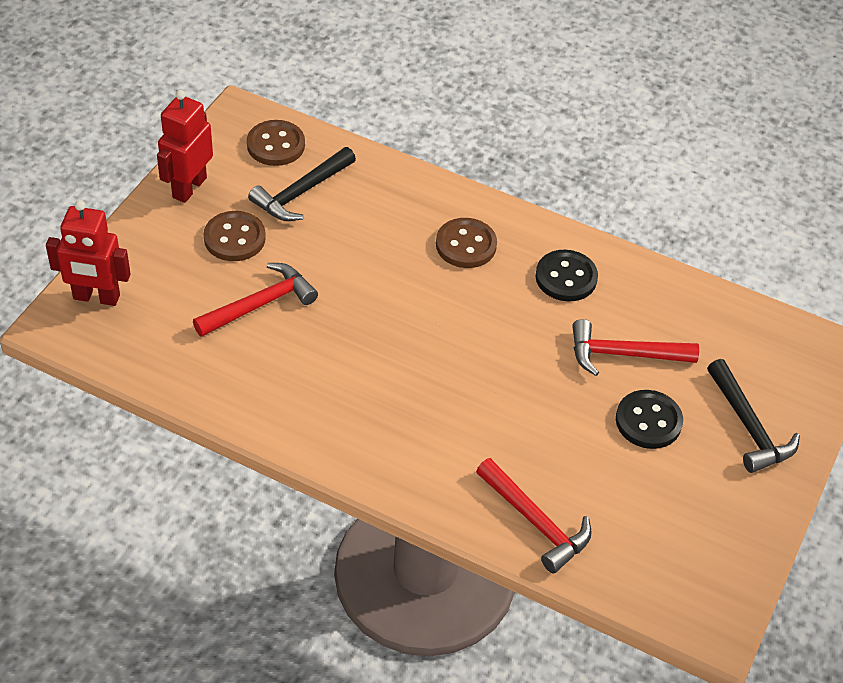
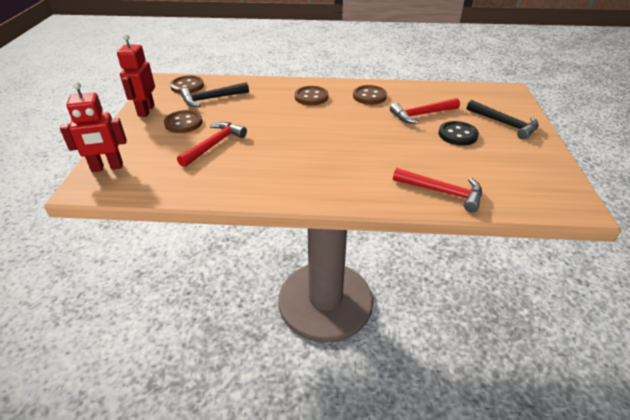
camera: 20 degrees left, 10 degrees down
black hammer [248,147,356,221] -> black hammer turned 45 degrees clockwise [180,82,249,107]
black button [536,250,598,301] -> brown button [353,85,387,105]

